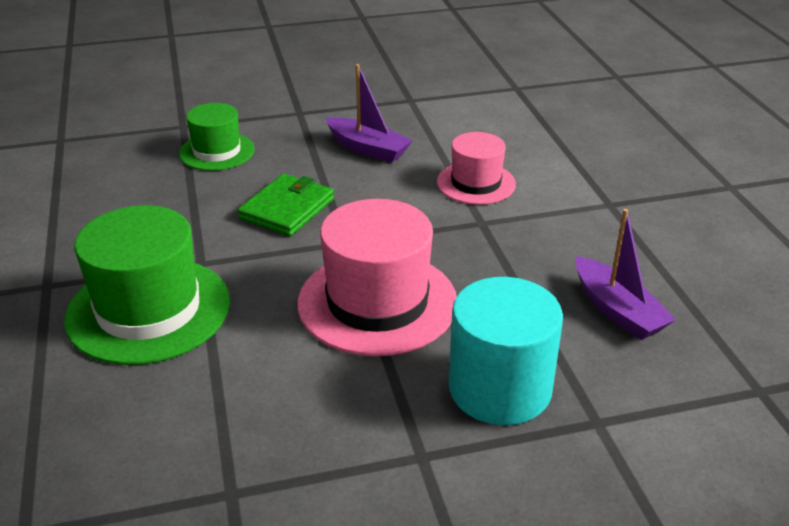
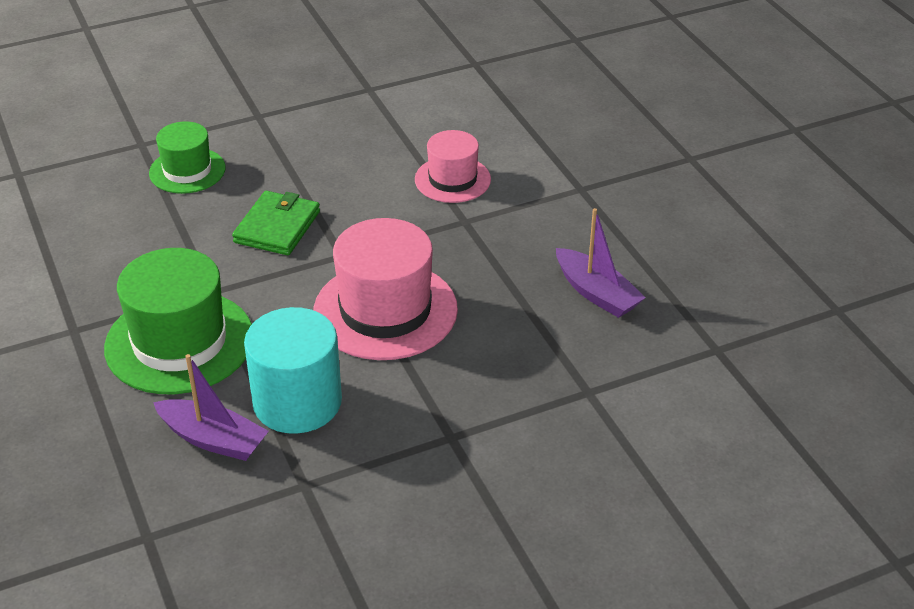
camera: 10 degrees left, 5 degrees up
purple boat [325,64,413,163] -> purple boat moved to [153,354,269,461]
turquoise cylinder [449,277,563,425] -> turquoise cylinder moved to [244,307,342,434]

